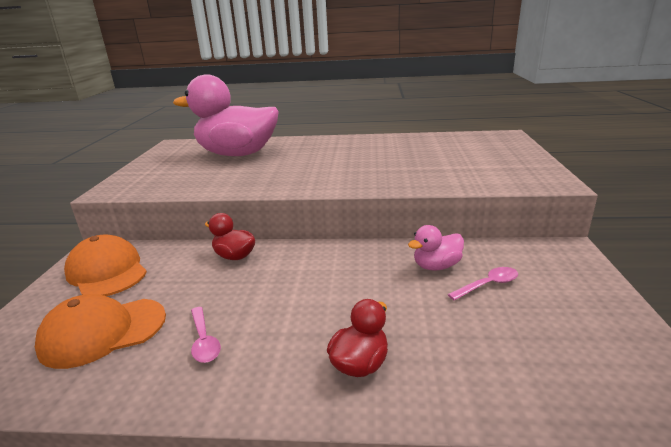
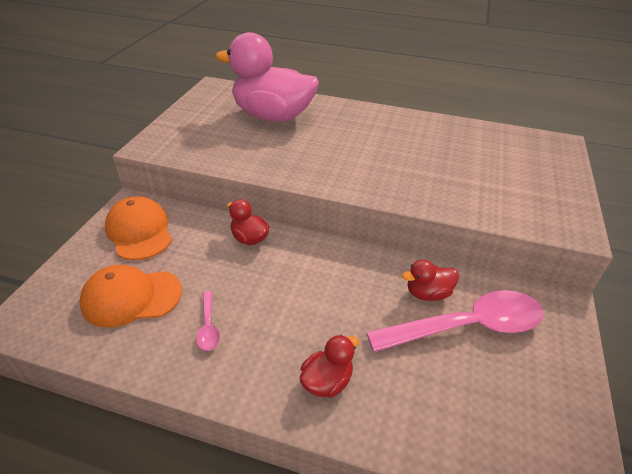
camera: 10 degrees right, 15 degrees up
pink duck [408,225,464,271] -> red duck [402,260,459,301]
pink spoon [448,267,518,300] -> pink spoon [366,290,543,352], size x2.36

